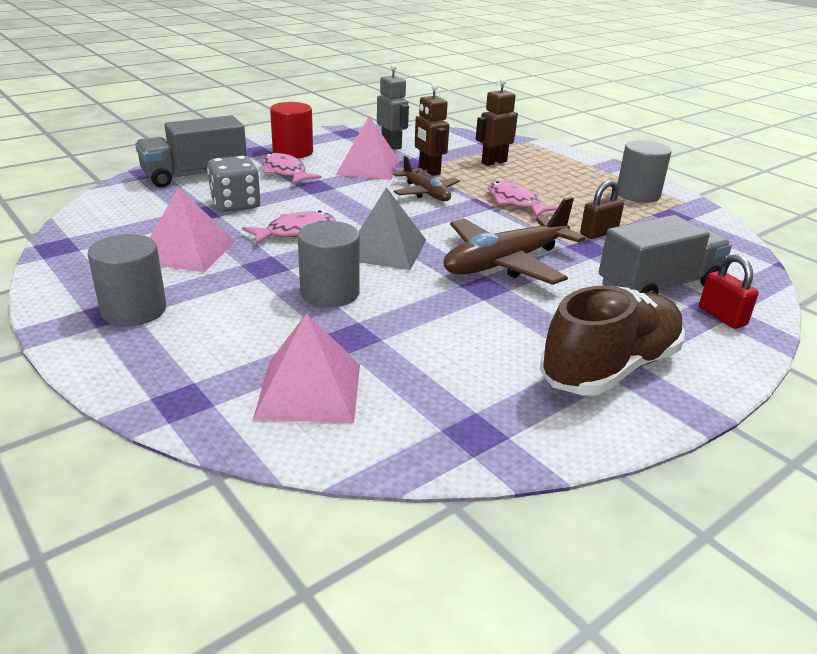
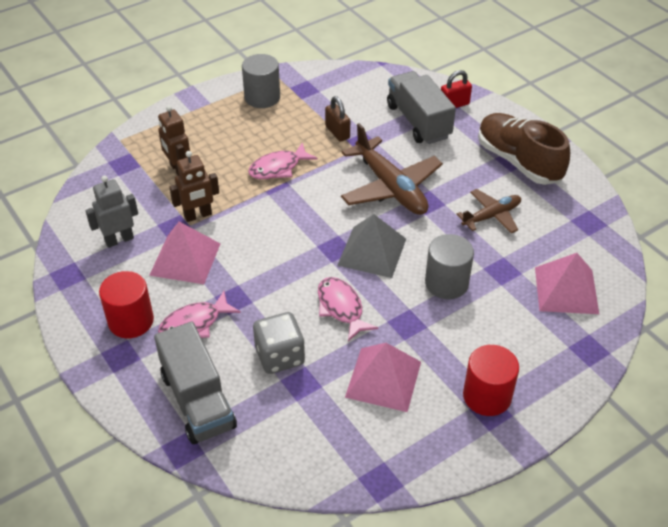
camera: 85 degrees left, 15 degrees up
grey cylinder [87,234,166,326] -> red cylinder [463,345,519,416]
brown plane [393,156,460,201] -> brown plane moved to [456,189,521,233]

